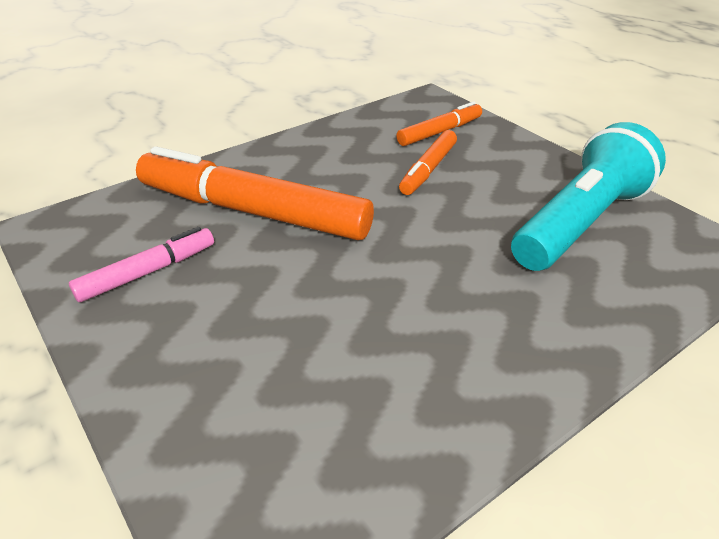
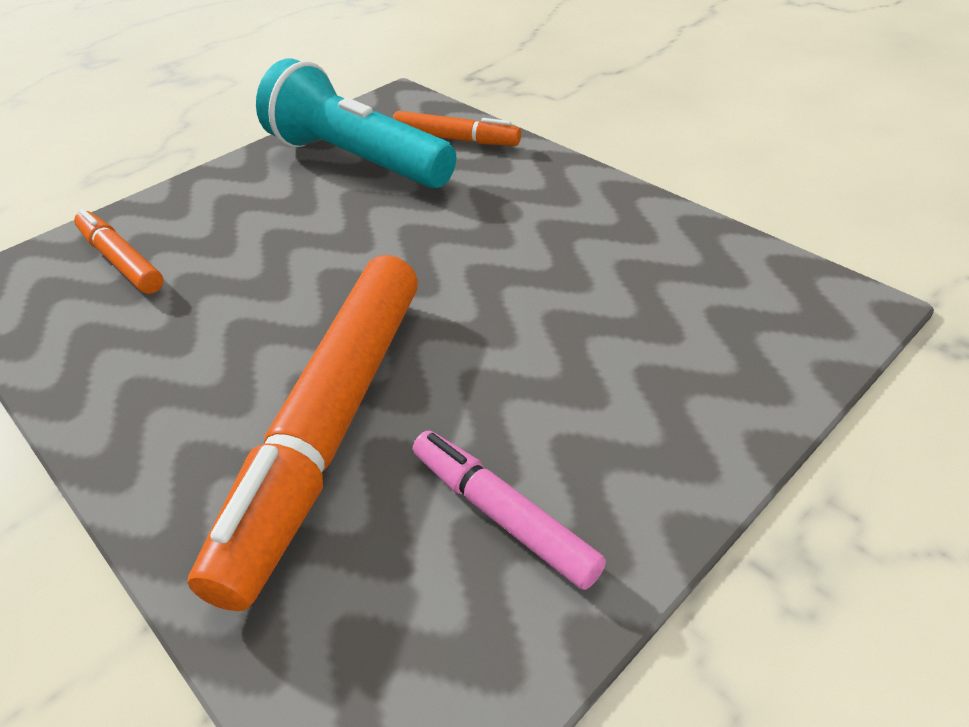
camera: 95 degrees left, 5 degrees up
orange marker [399,130,457,195] -> orange marker moved to [393,111,521,146]

